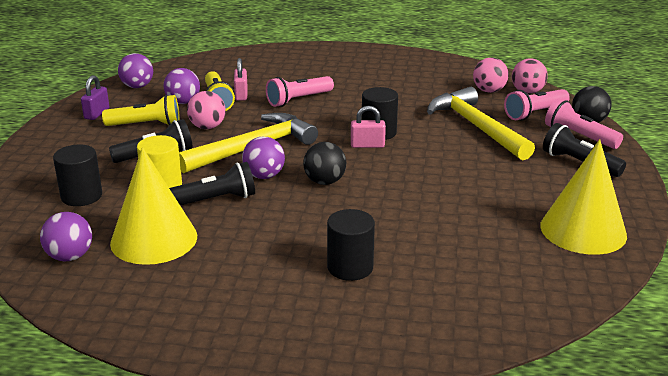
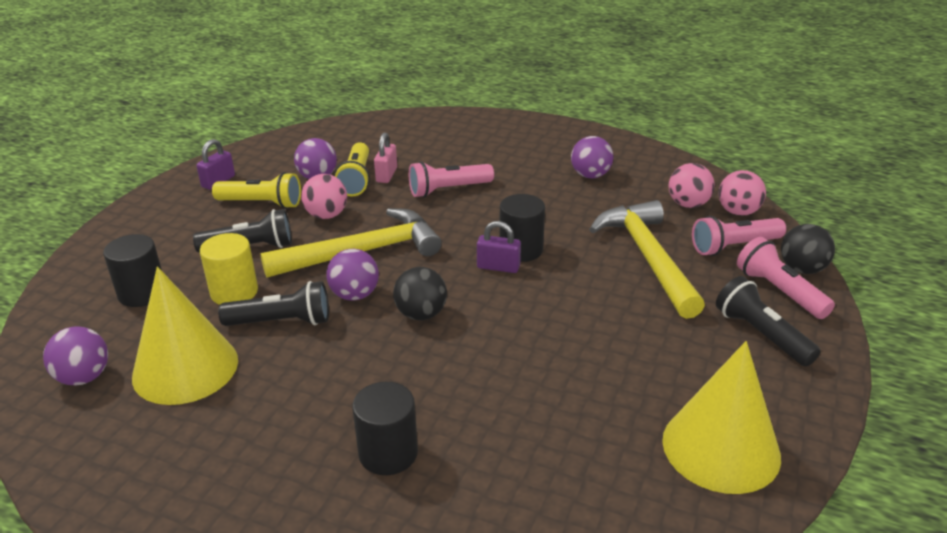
camera: 15 degrees right, 5 degrees up
purple ball [118,53,153,88] -> purple ball moved to [571,136,613,178]
pink padlock [351,106,386,148] -> purple padlock [477,221,521,273]

